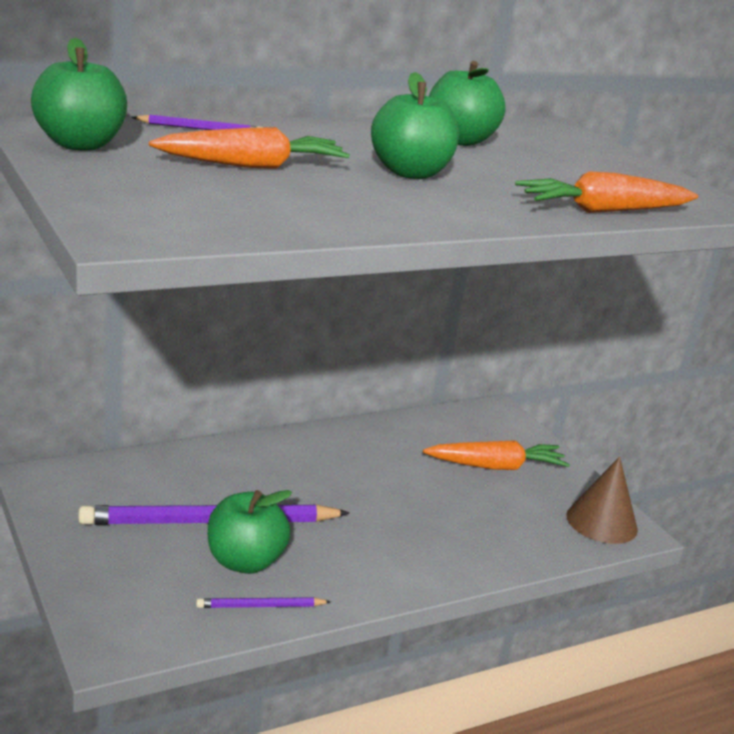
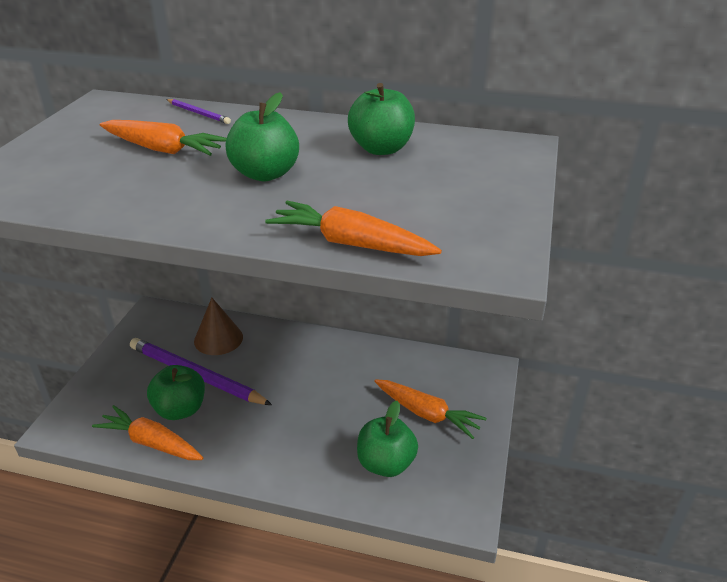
camera: 45 degrees right, 10 degrees up
green apple [31,38,127,150] -> green apple moved to [357,401,418,477]
purple pencil [196,597,331,608] -> orange carrot [92,405,203,460]
brown cone [566,457,638,544] -> brown cone moved to [194,298,243,355]

